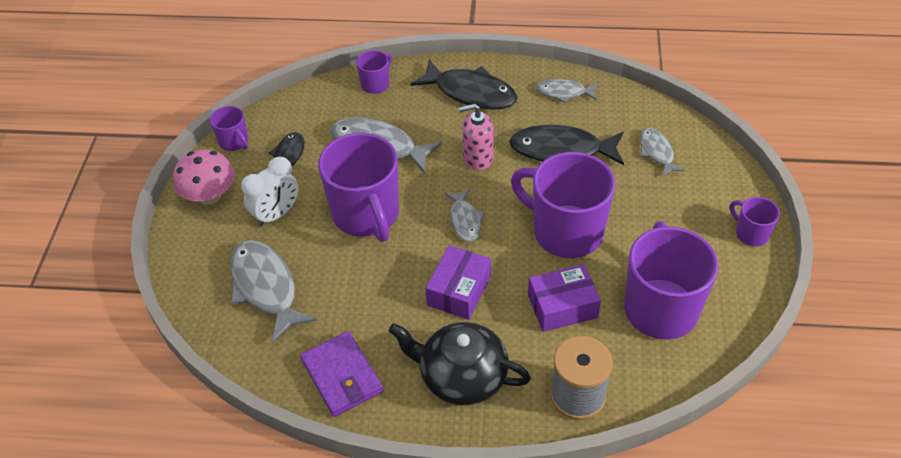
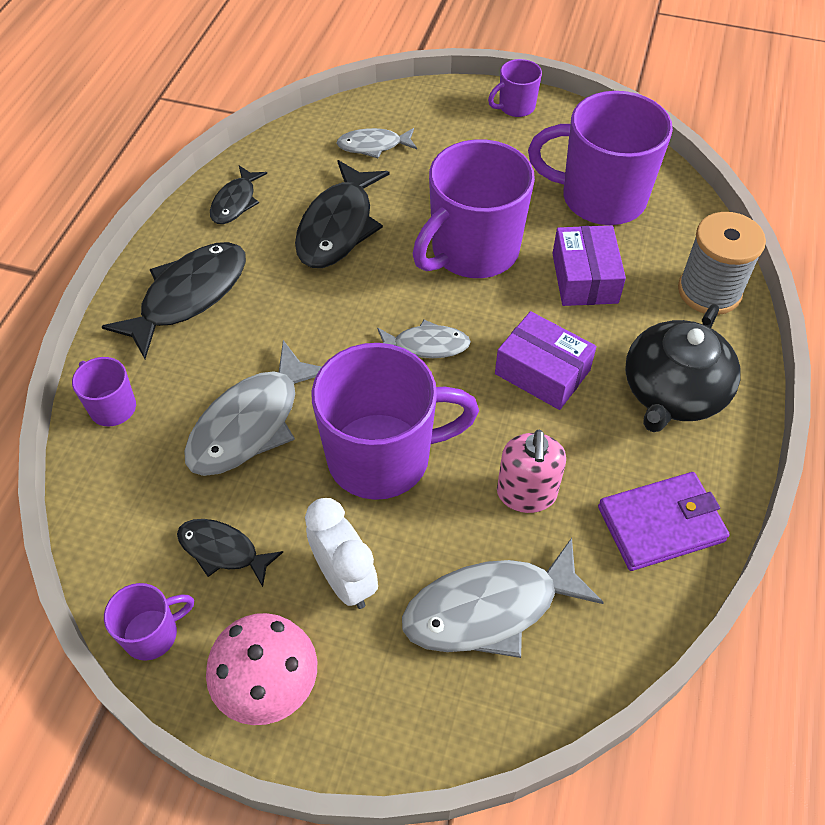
camera: 80 degrees left, 5 degrees up
pink soap dispenser [458,104,494,170] -> pink soap dispenser moved to [497,430,566,513]
grey fish [536,79,598,103] -> black fish [210,166,267,224]

